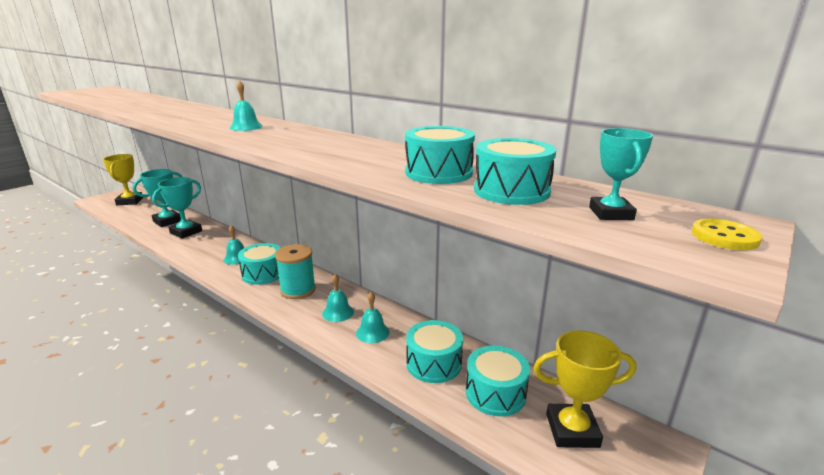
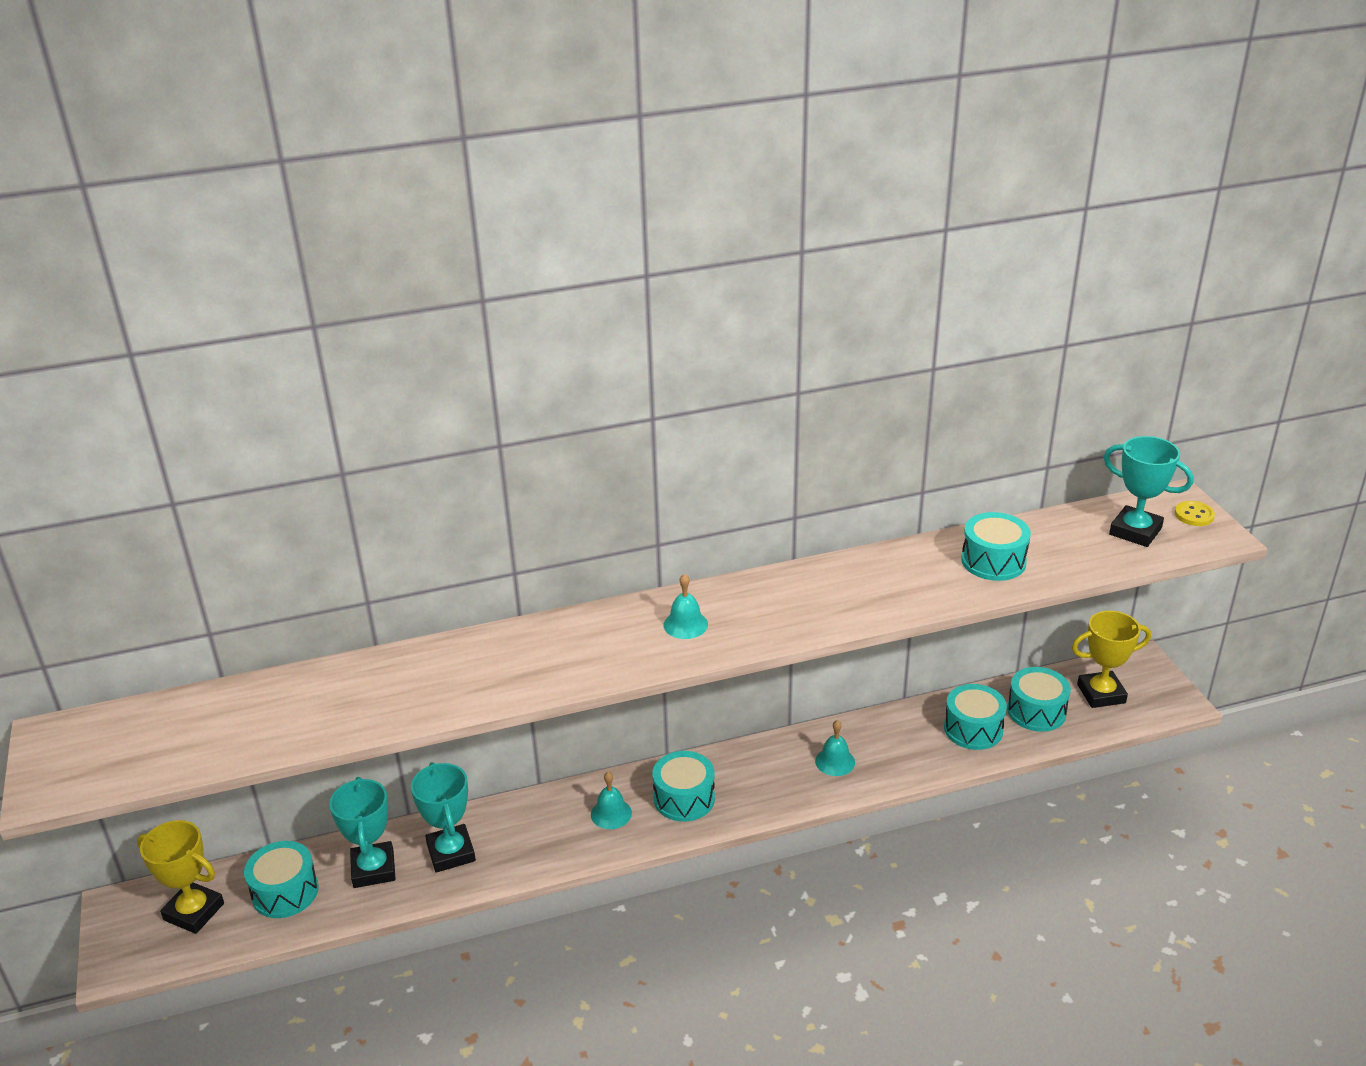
camera: 55 degrees left, 10 degrees up
turquoise spool [275,244,316,299] -> none
turquoise bell [356,292,390,343] -> none
turquoise drum [474,138,556,205] -> turquoise drum moved to [244,841,319,918]
yellow trophy [533,330,636,448] -> yellow trophy turned 45 degrees clockwise [1072,611,1151,708]
turquoise trophy [589,128,653,220] -> turquoise trophy [1104,436,1193,547], size x1.62

